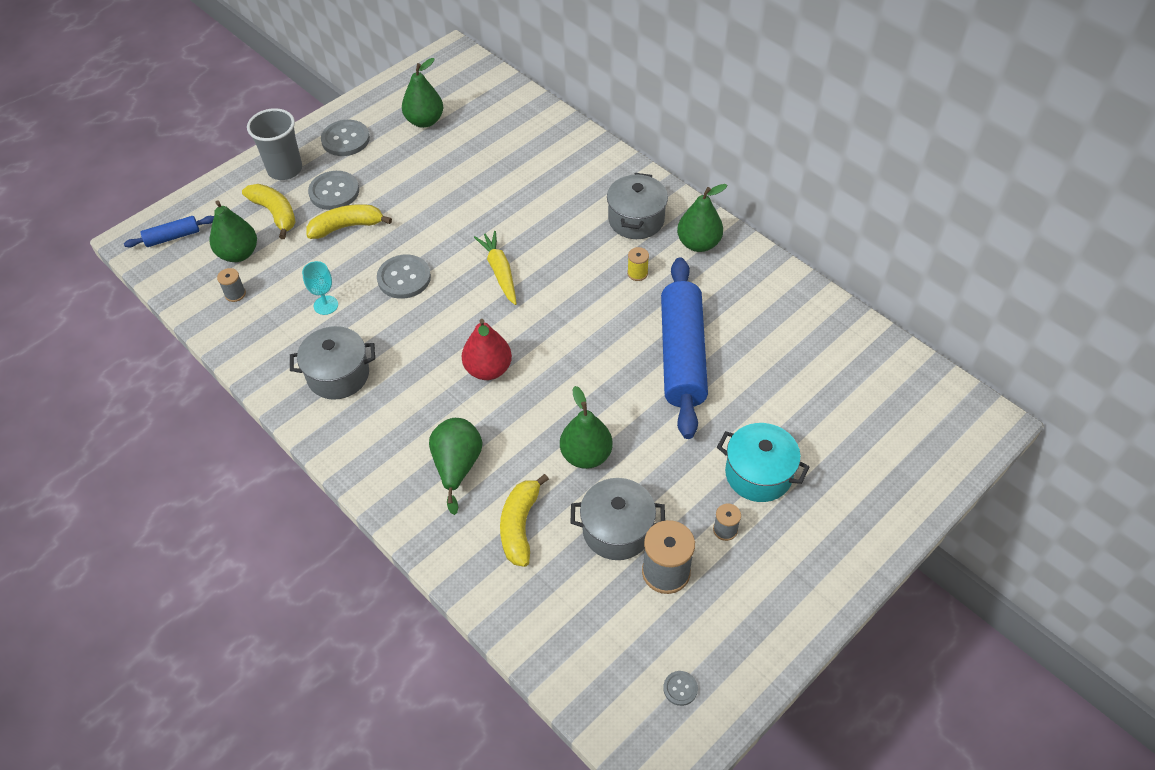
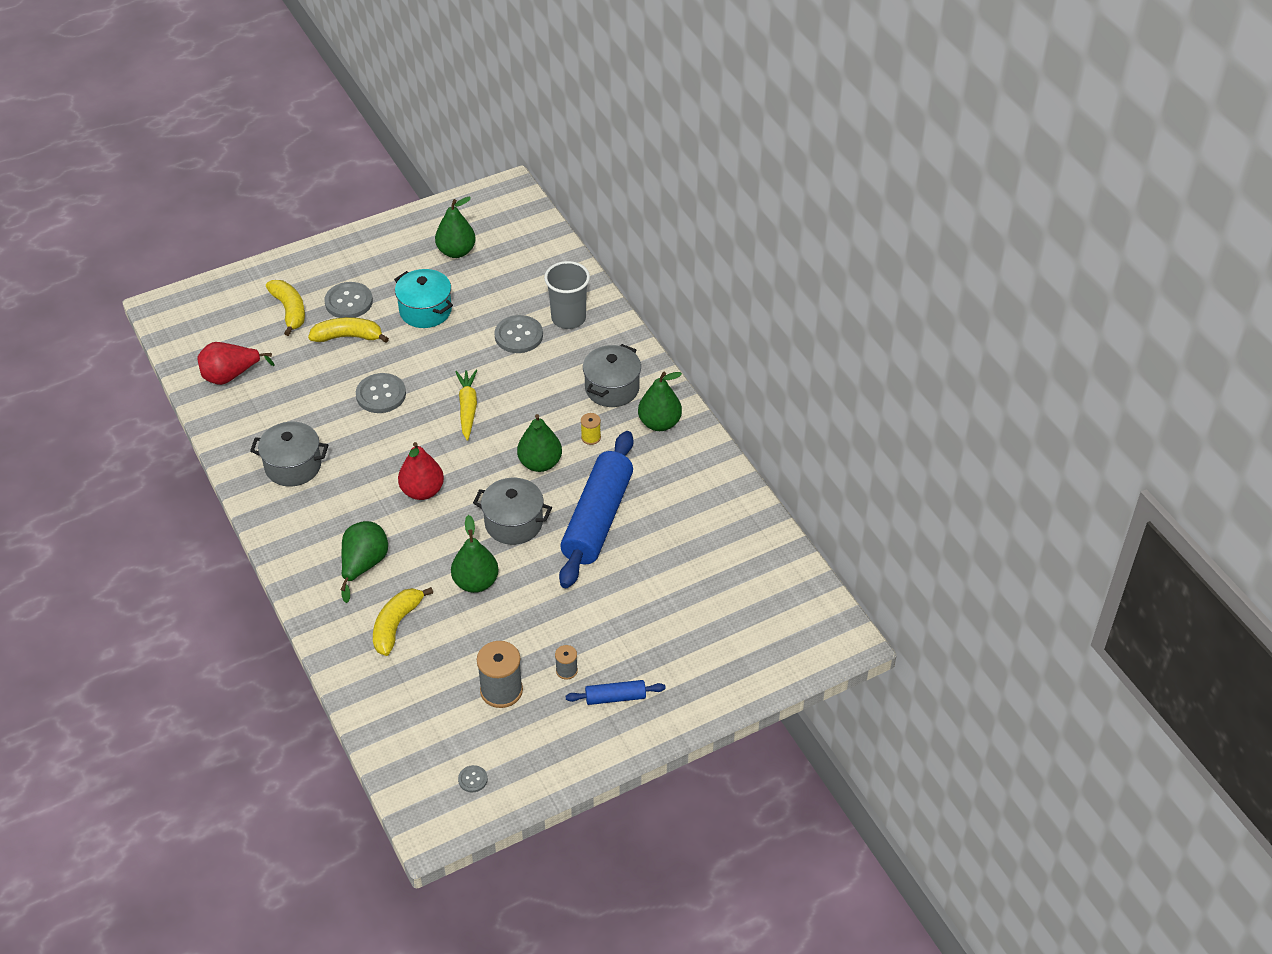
camera: 15 degrees right, 5 degrees down
blue rolling pin [124,216,214,247] -> blue rolling pin moved to [566,680,666,705]
green pear [210,200,257,262] -> green pear moved to [517,414,562,472]
grey spool [217,268,246,302] -> red pear [197,342,274,385]
grey cup [247,108,302,180] -> grey cup moved to [544,261,590,329]
turquoise goblet [302,261,338,315] -> none
grey button [321,120,370,156] -> grey button moved to [494,315,543,353]
grey pot [571,478,665,560] -> grey pot moved to [473,478,552,545]
turquoise pot [717,423,809,502] -> turquoise pot moved to [394,269,453,328]

